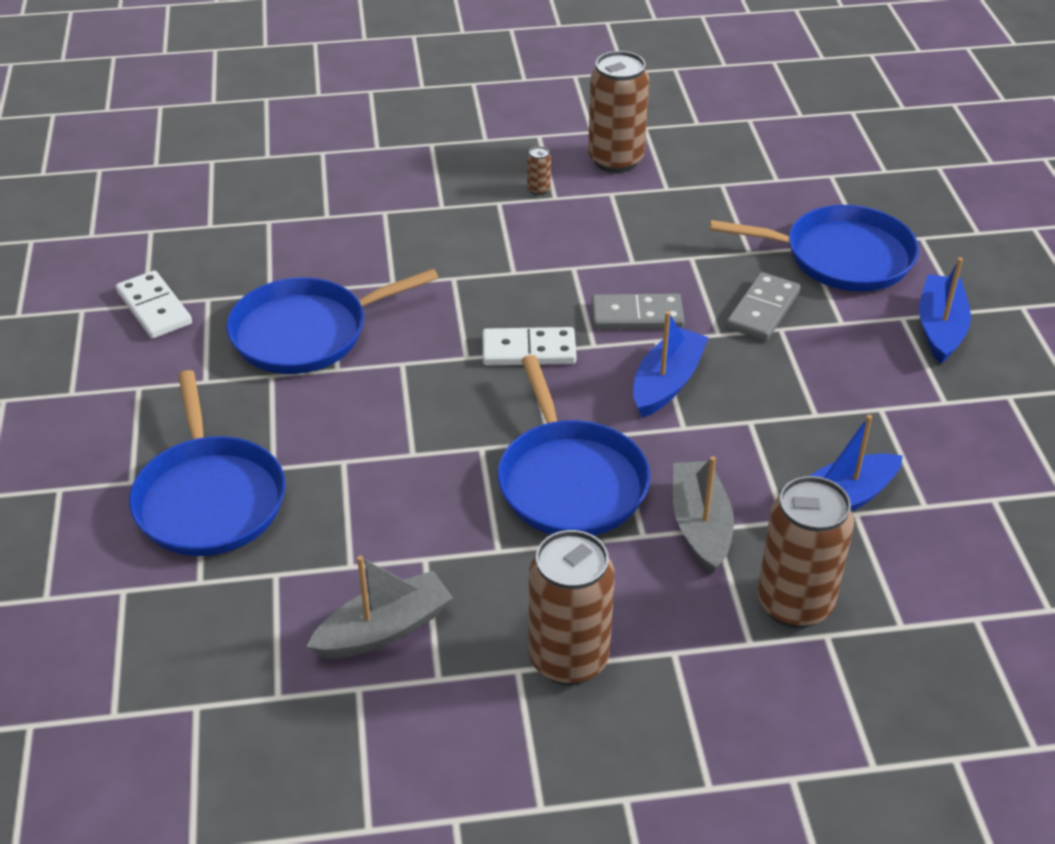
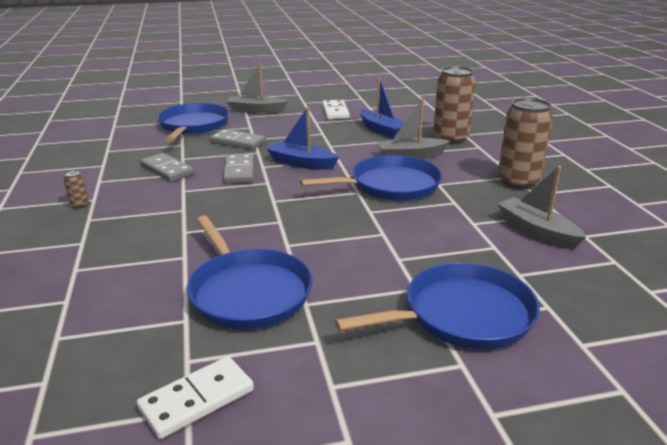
camera: 95 degrees left, 15 degrees down
white domino [483,327,577,365] -> white domino moved to [322,100,350,119]
brown can [588,51,649,173] -> none
blue boat [919,257,971,364] -> grey boat [226,63,288,113]
none -> grey domino [140,153,194,182]

